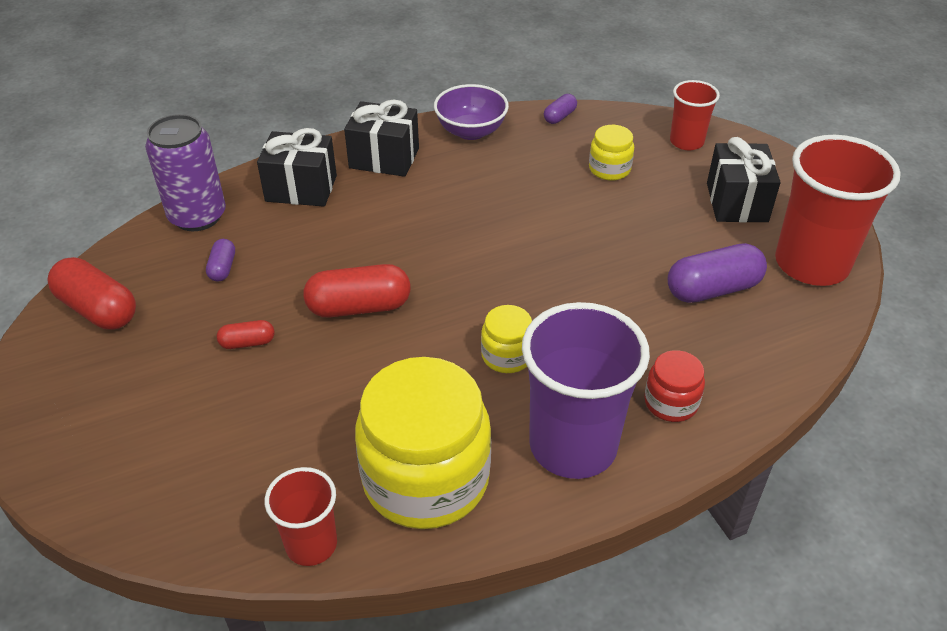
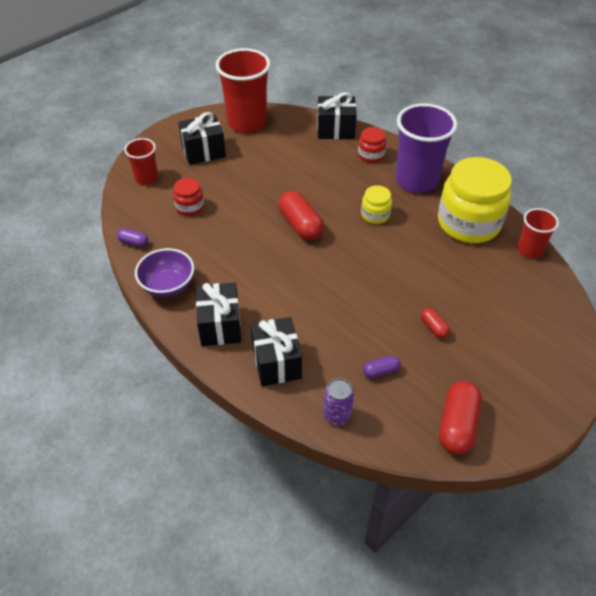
camera: 110 degrees left, 5 degrees up
purple can [145,114,226,231] -> purple can [324,378,354,425], size x0.58
red capsule [303,264,411,317] -> red capsule moved to [279,191,324,240]
yellow jar [589,125,634,181] -> red jar [173,178,204,216]
purple capsule [668,243,767,303] -> none
none -> black gift [317,92,357,139]

